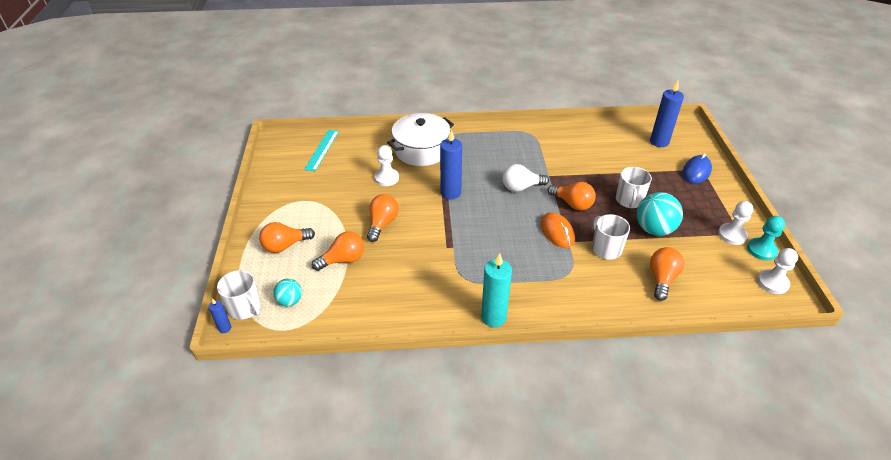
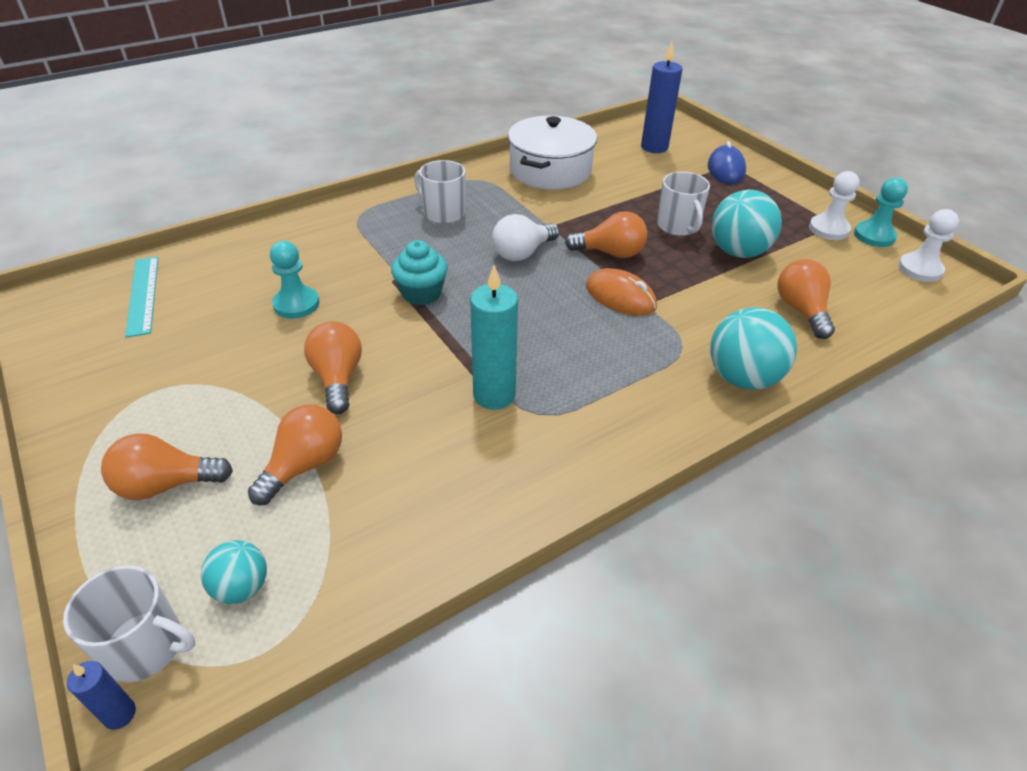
camera: 30 degrees left, 0 degrees up
orange light bulb [259,222,315,253] -> orange light bulb turned 45 degrees clockwise [101,434,233,500]
white pawn [374,145,399,186] -> turquoise pawn [270,241,319,319]
white pot [387,113,454,166] -> white pot moved to [508,116,597,190]
blue candle [440,129,462,200] -> turquoise cupcake [391,240,448,305]
turquoise candle [481,253,512,327] -> turquoise candle moved to [470,265,518,410]
white mug [592,214,630,260] -> white mug moved to [414,160,466,224]
none -> turquoise ball [710,307,797,390]

